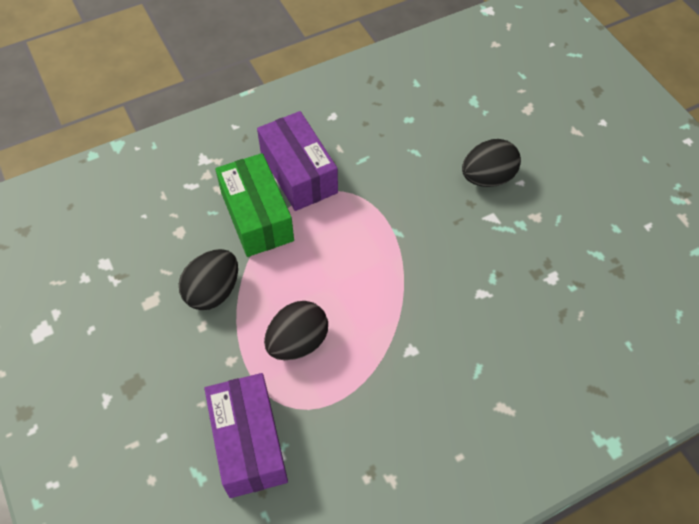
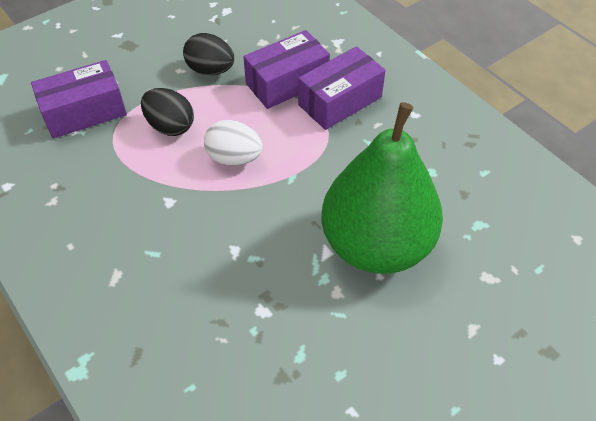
camera: 80 degrees right, 5 degrees down
green box [215,153,294,257] -> purple box [243,30,330,109]
black egg [462,139,521,187] -> green pear [321,102,443,274]
none -> white egg [204,120,263,166]

